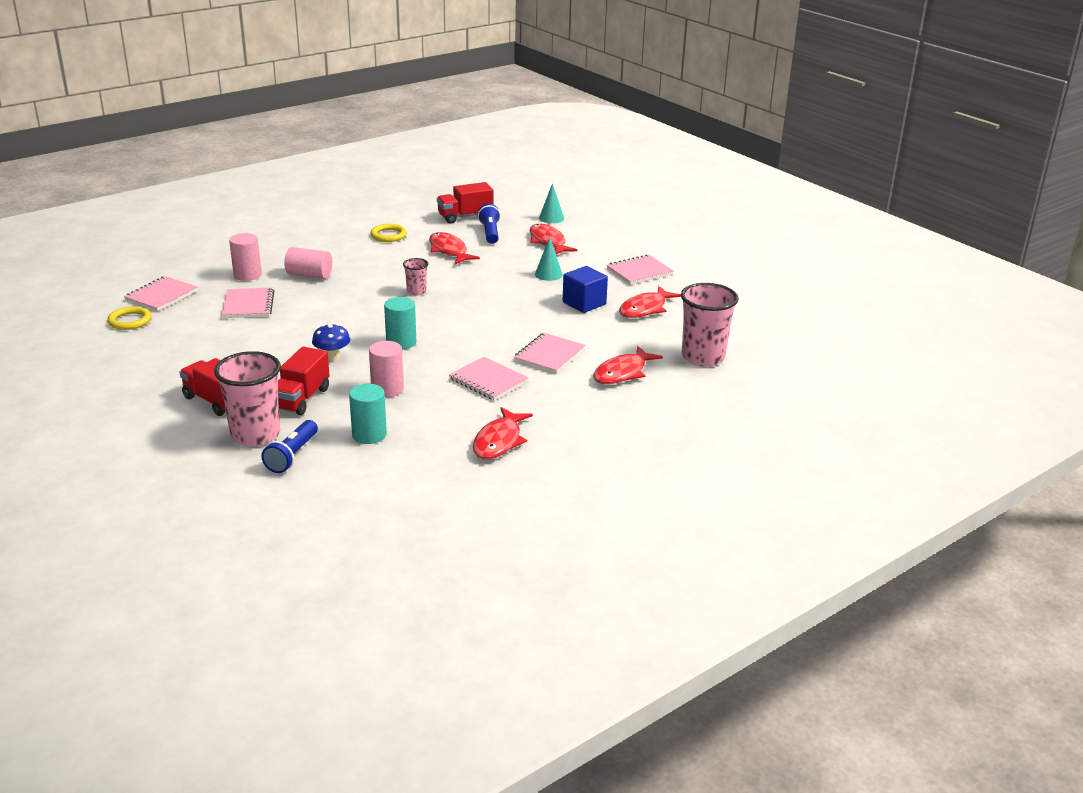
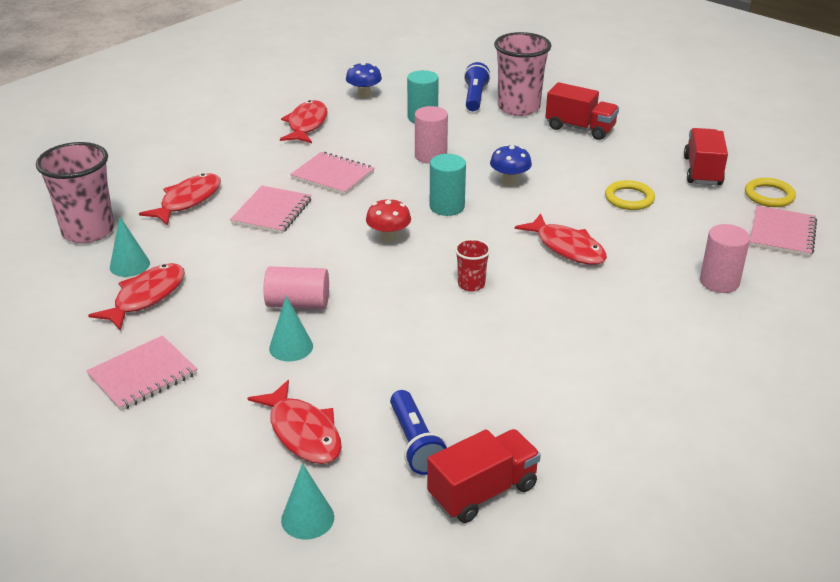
camera: 170 degrees right, 5 degrees up
pink notebook [222,287,274,318] -> none
red truck [278,347,330,415] -> red truck moved to [684,128,728,185]
pink cylinder [284,247,332,279] -> pink cylinder moved to [264,266,329,309]
yellow ring [370,224,407,242] -> yellow ring moved to [605,180,655,210]
pink cup [403,258,429,296] -> red cup [455,239,491,291]
red fish [429,232,480,264] -> red fish moved to [515,213,607,265]
blue cube [563,266,608,313] -> none
none -> turquoise cone [110,217,150,277]
none -> blue mushroom [346,62,382,98]
none -> red mushroom [366,198,411,243]

